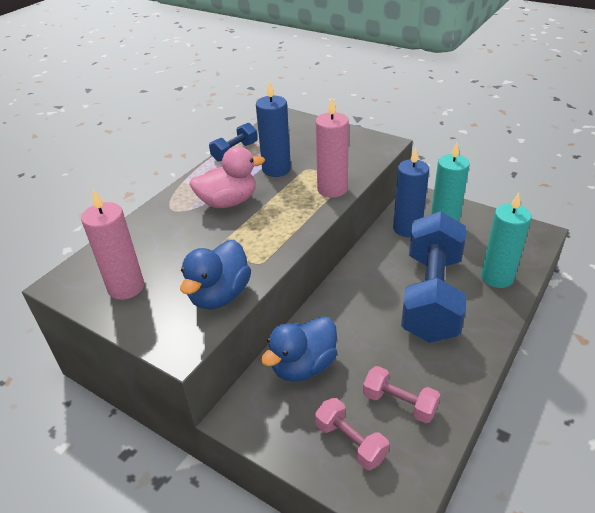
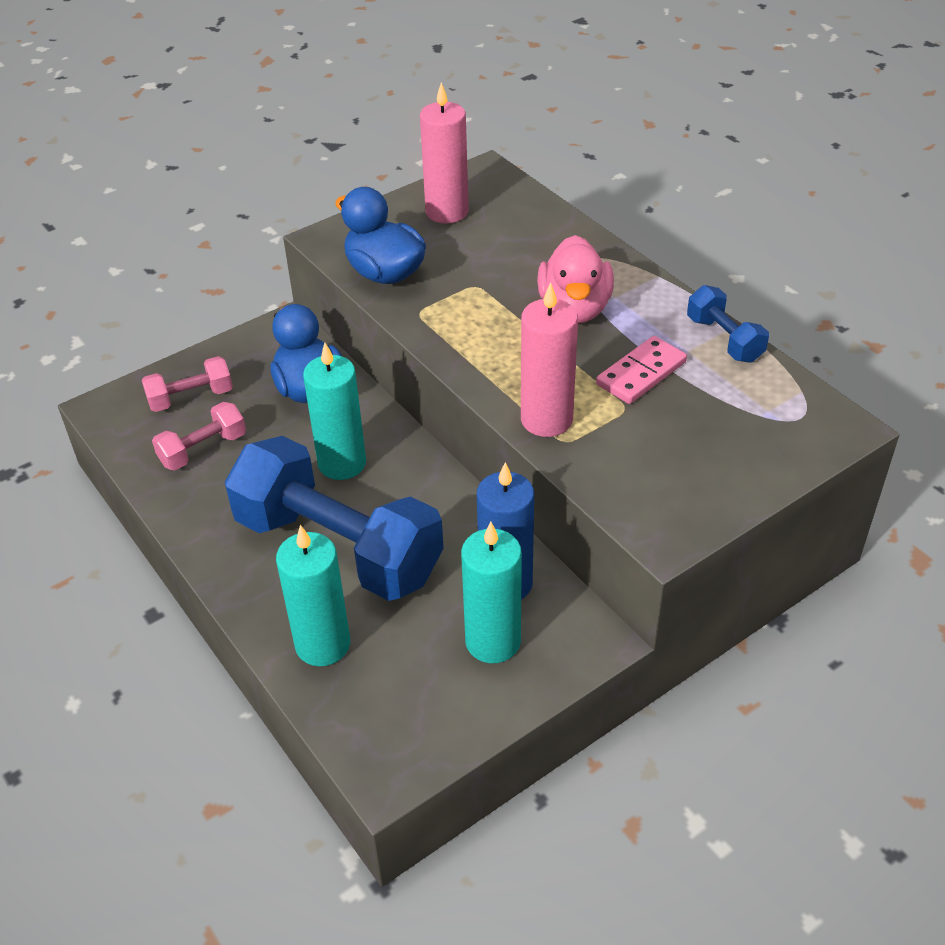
camera: 110 degrees right, 5 degrees up
blue candle [256,80,291,177] -> pink domino [596,336,687,404]
none -> turquoise candle [303,343,366,480]

